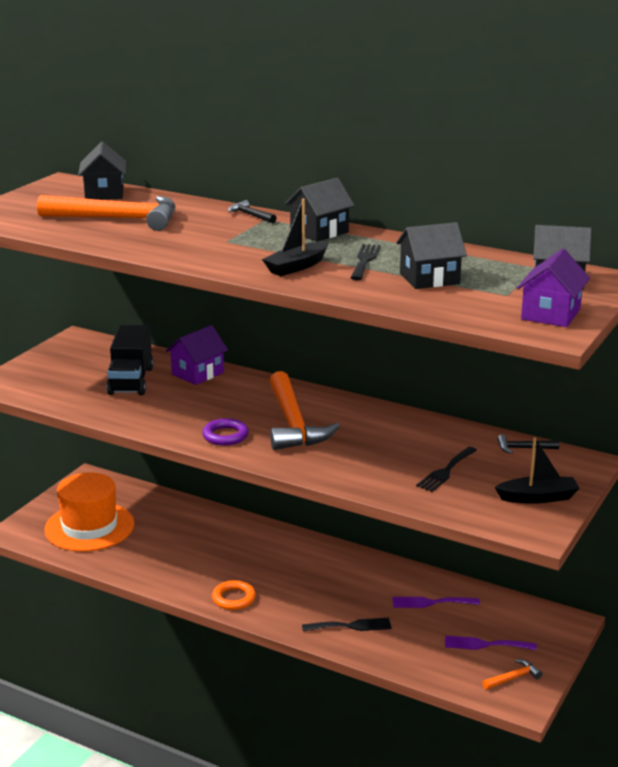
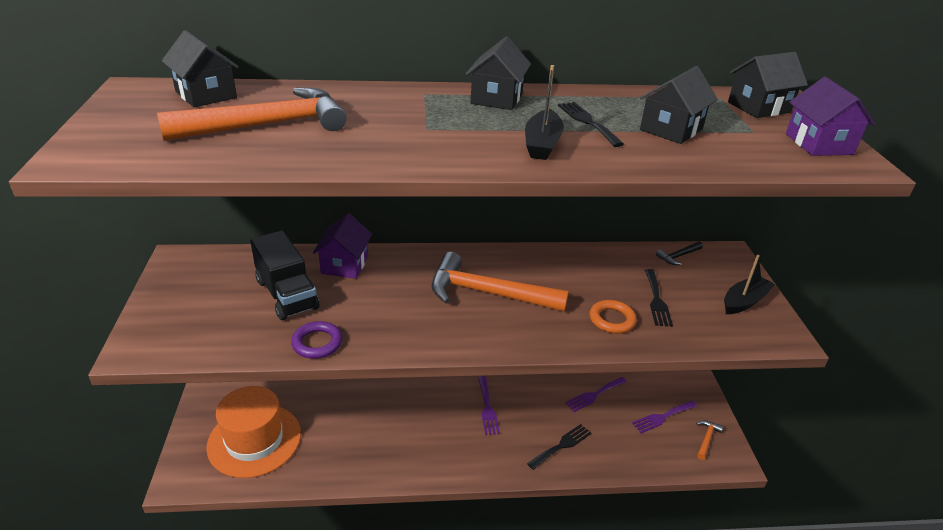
camera: 35 degrees left, 10 degrees up
purple ring [202,418,249,446] -> purple ring moved to [291,321,343,359]
orange ring [212,580,256,610] -> orange ring moved to [590,300,637,333]
black hammer [228,200,277,223] -> none
orange hammer [269,371,340,450] -> orange hammer turned 150 degrees clockwise [432,252,569,311]
none -> purple fork [478,376,500,435]

